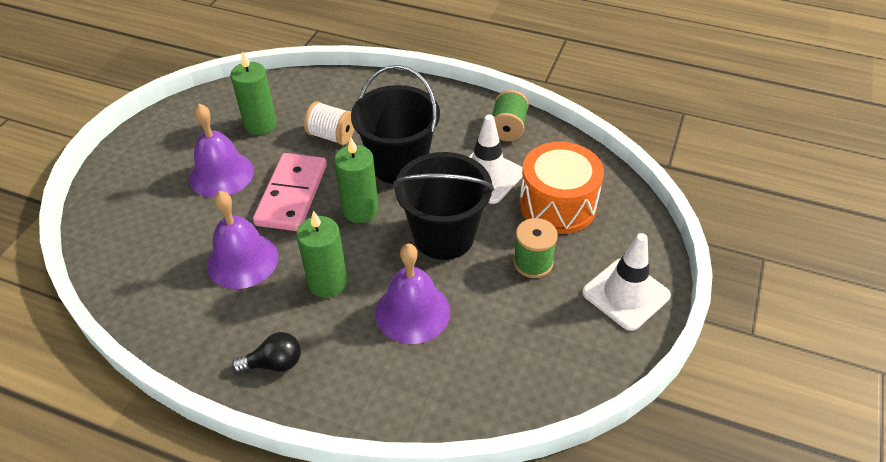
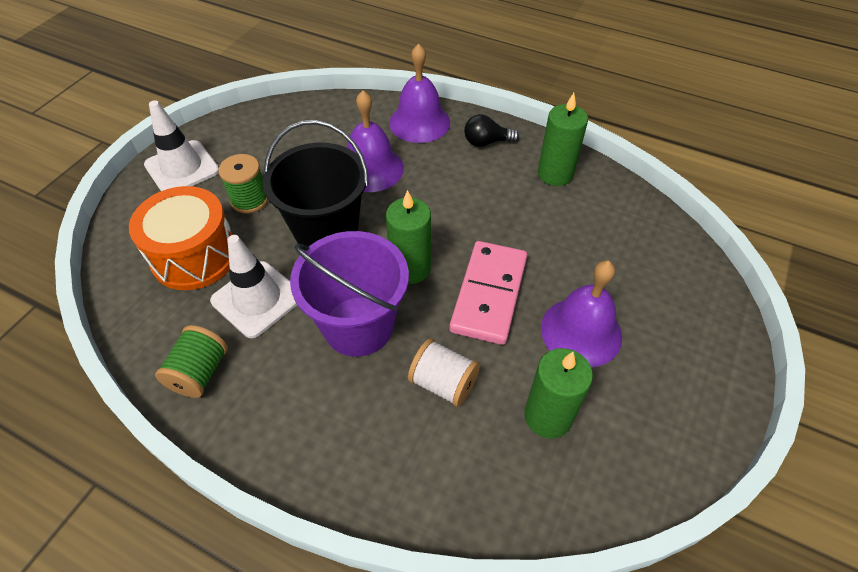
camera: 175 degrees left, 5 degrees up
purple bell [207,191,278,289] -> purple bell moved to [389,43,450,143]
green candle [296,211,347,298] -> green candle moved to [538,93,588,186]
black bucket [351,65,440,184] -> purple bucket [290,231,409,357]

